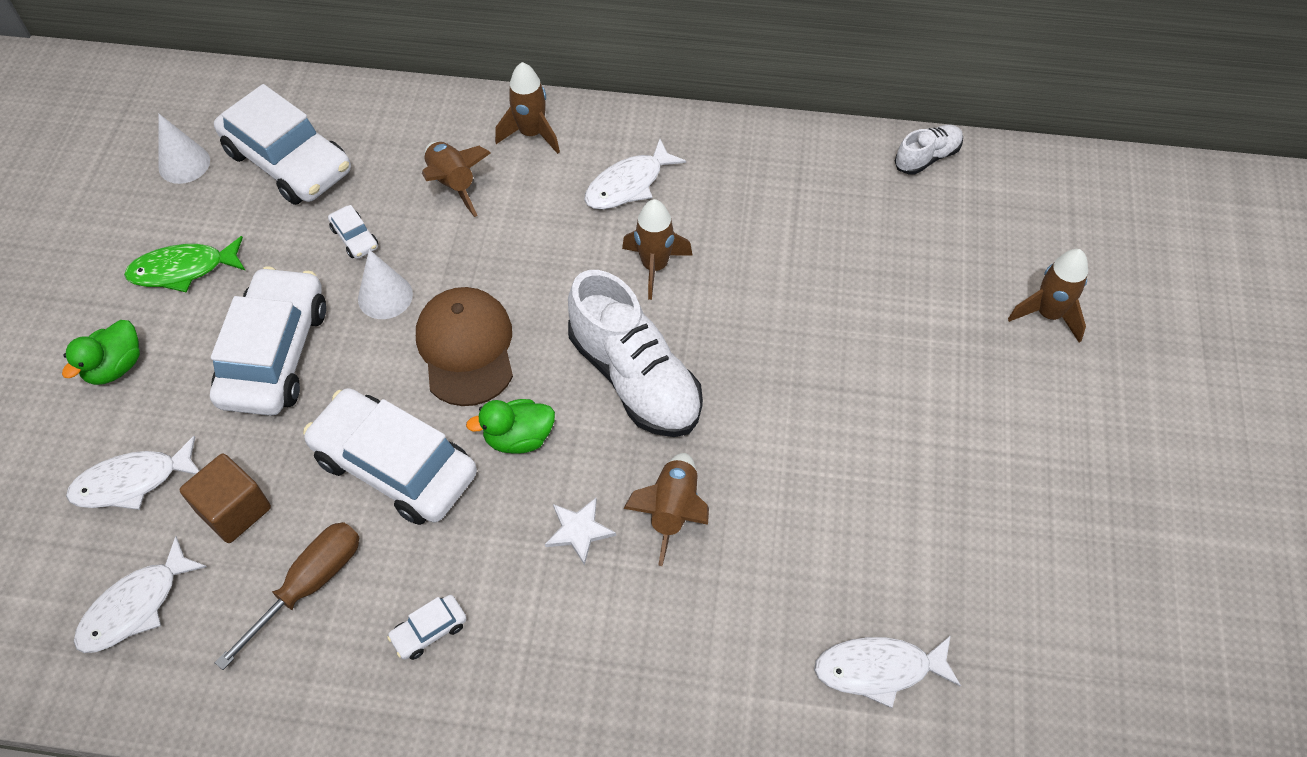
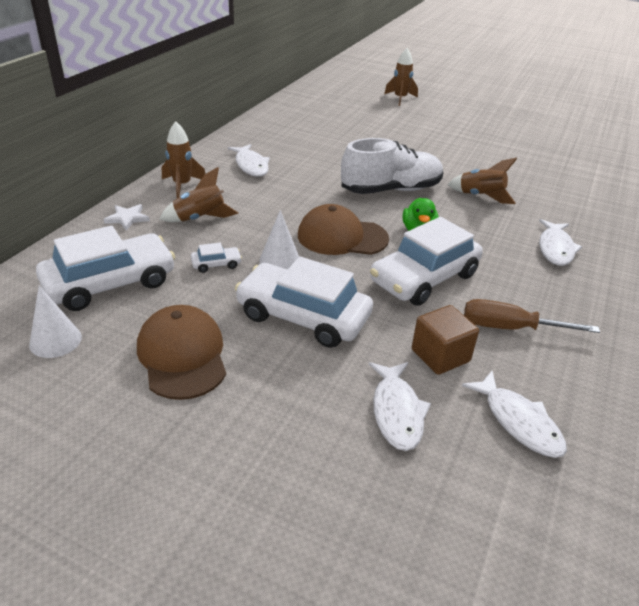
camera: 75 degrees left, 20 degrees down
green duck [62,320,140,385] -> none
green fish [124,236,246,292] -> brown cap [137,305,226,400]
brown screwdriver [215,522,360,670] -> brown screwdriver turned 45 degrees counterclockwise [464,299,600,333]
white car [387,595,467,660] -> none
white star [545,498,616,565] -> white star moved to [103,204,150,230]
brown rocket [622,199,692,300] -> none
white fish [814,635,961,708] -> white fish moved to [539,219,582,266]
white shoe [895,125,963,175] -> none

